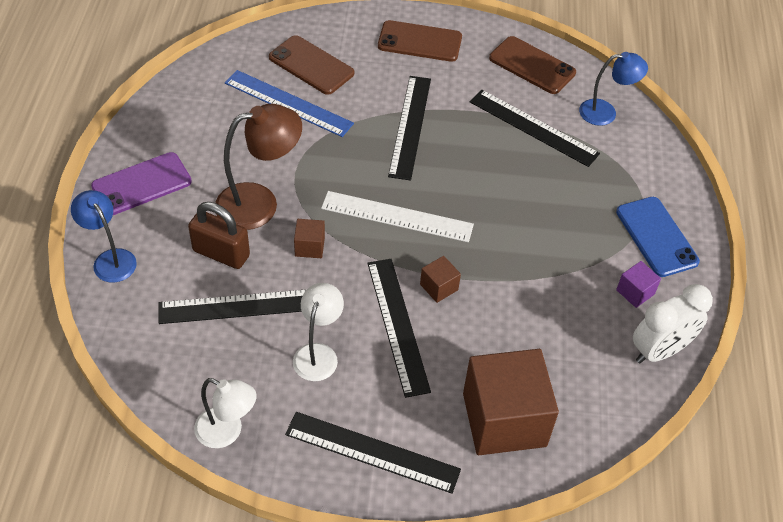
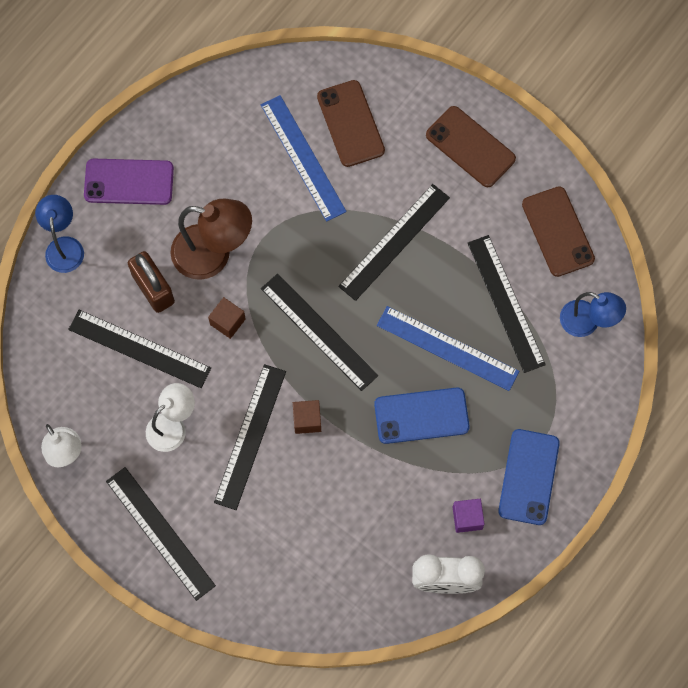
camera: 35 degrees right, 20 degrees up
white ruler [321,191,474,242] -> black ruler [261,274,378,391]
brown cube [463,349,559,455] -> none
none -> blue phone [374,387,470,444]
none -> blue ruler [377,306,519,391]

